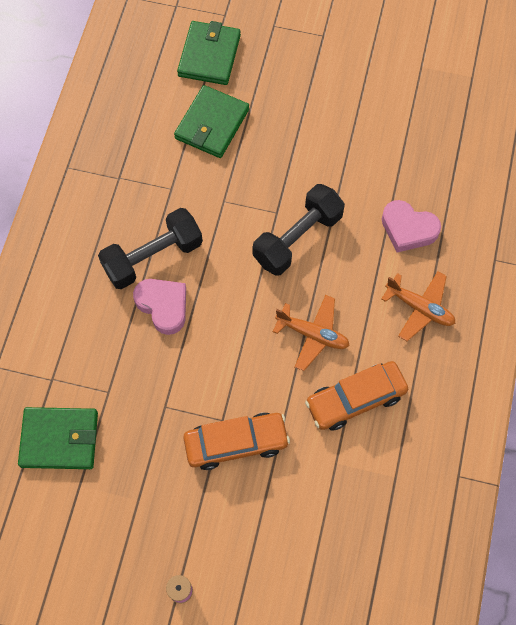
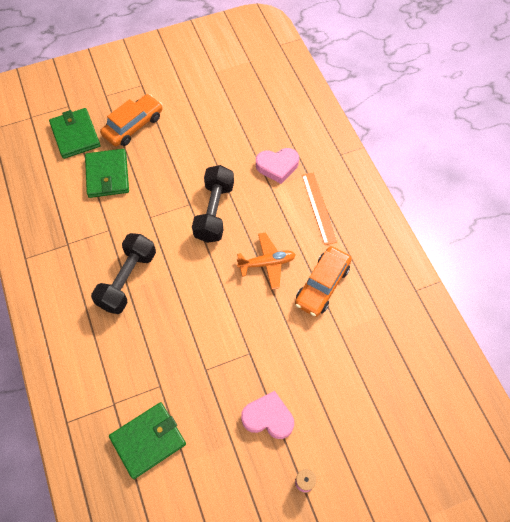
camera: 35 degrees left, 5 degrees down
pink heart [133,279,186,335] -> pink heart moved to [241,391,294,439]
orange car [183,413,290,470] -> orange car moved to [100,94,163,146]
orange plane [381,271,456,341] -> orange ruler [302,172,337,245]

